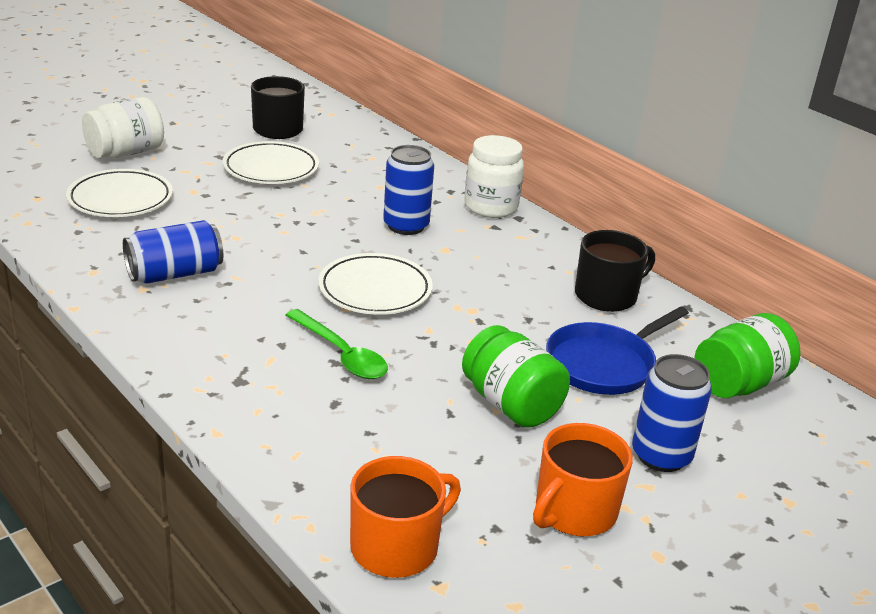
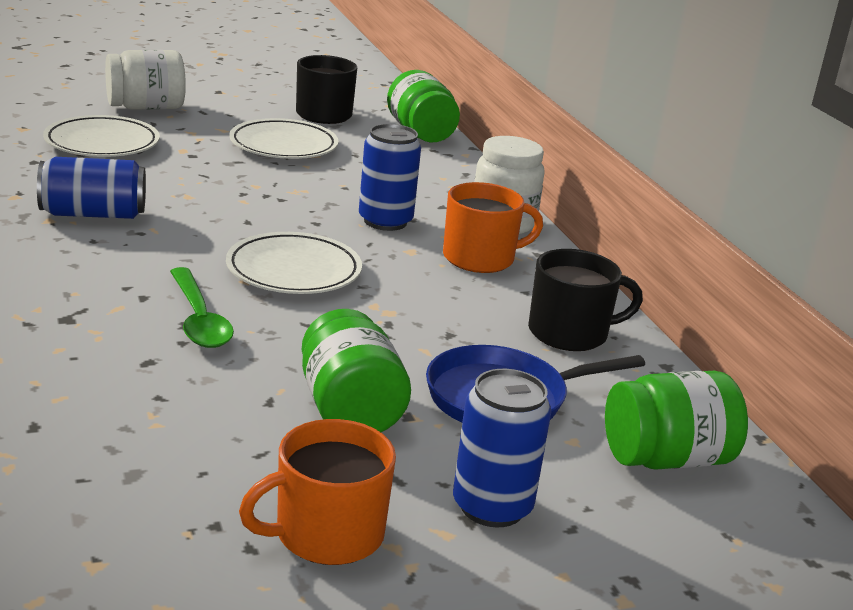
camera: 20 degrees right, 5 degrees down
orange mug [350,456,461,578] -> orange mug moved to [443,182,543,273]
none -> green jar [387,70,460,143]

